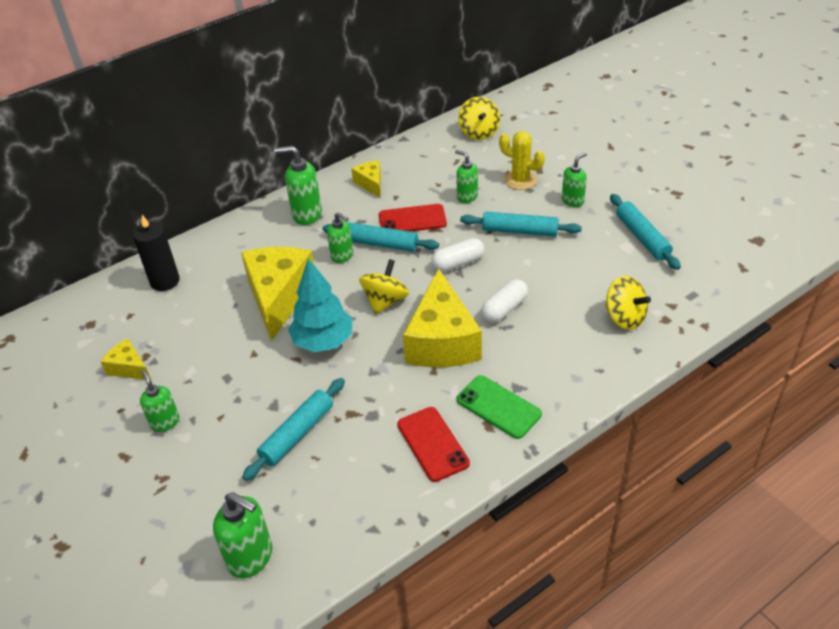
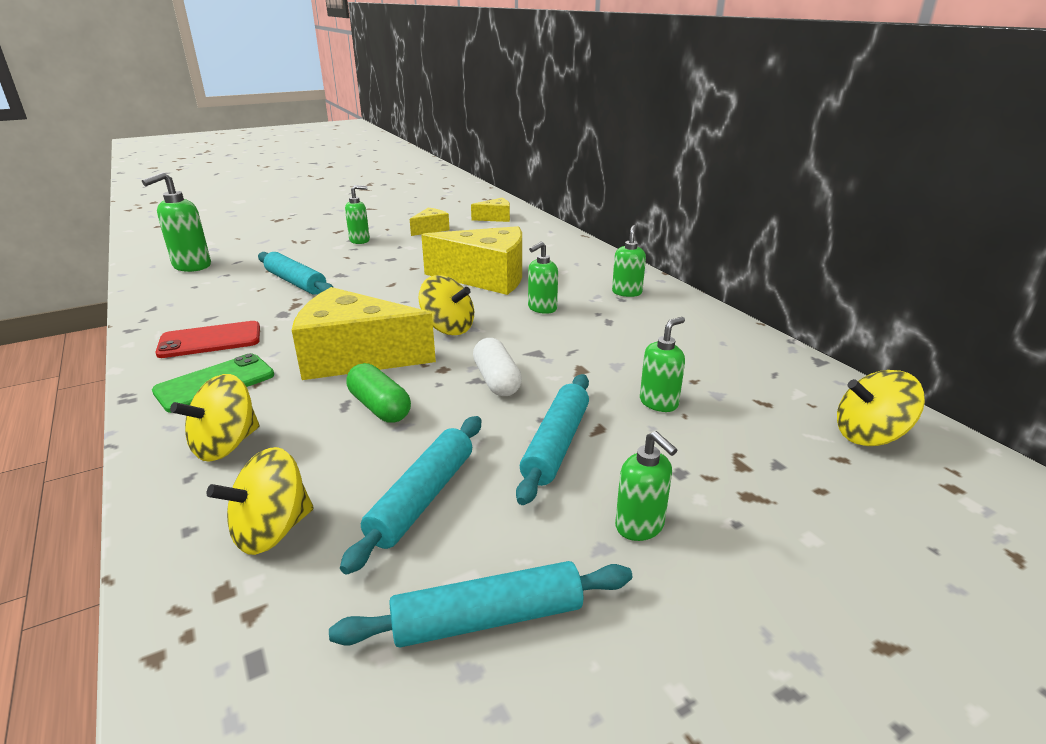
camera: 95 degrees right, 15 degrees down
black candle [132,215,180,291] -> none
green soap dispenser [274,146,322,225] -> green soap dispenser [612,225,646,297], size x0.65
turquoise tree [288,258,352,352] -> none
turquoise rolling pin [322,222,439,252] -> turquoise rolling pin moved to [340,416,481,575]
yellow cheese [352,161,381,198] -> yellow cheese moved to [471,198,510,222]
red phone [379,204,447,232] -> none
white capsule [481,279,528,323] -> green capsule [347,363,411,423]
yellow cactus [499,131,545,190] -> none
none -> yellow spinning top [170,374,259,462]

